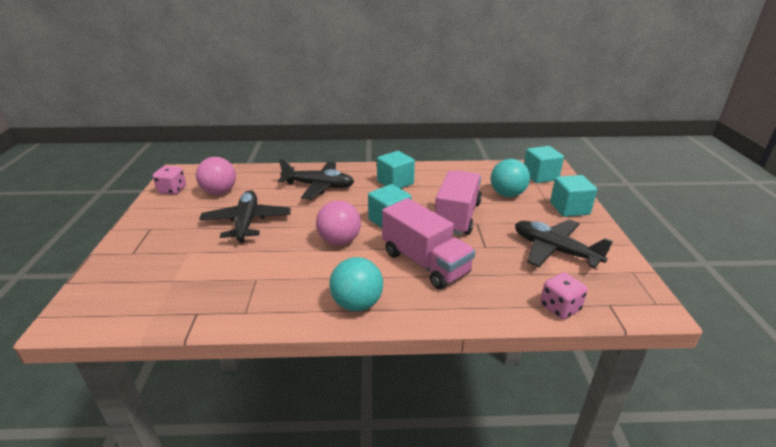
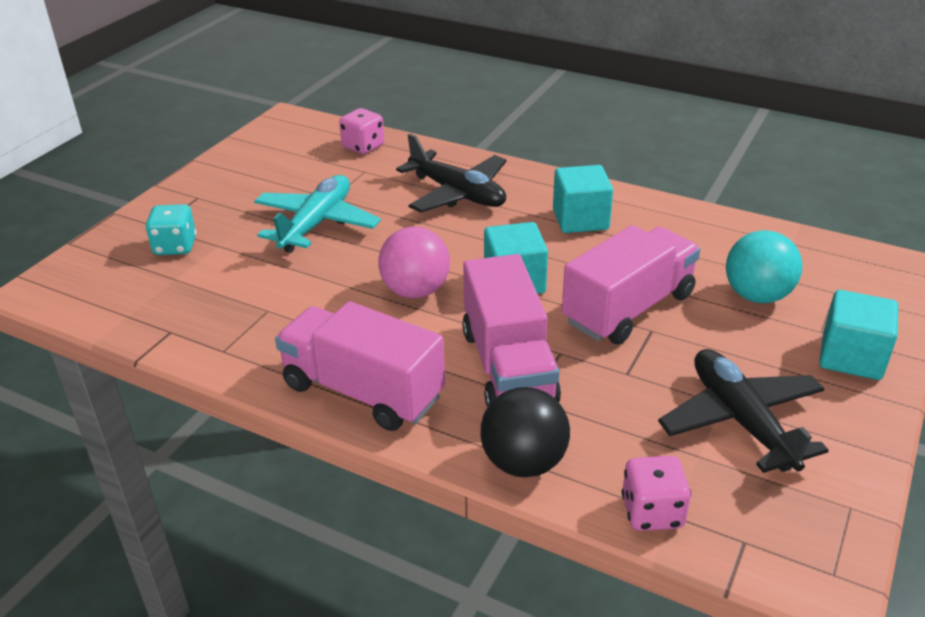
camera: 30 degrees right, 5 degrees up
pink dice [153,166,186,194] -> pink dice moved to [339,108,384,154]
pink ball [196,157,236,195] -> none
black plane [199,190,291,243] -> turquoise plane [254,175,381,253]
turquoise ball [329,257,383,311] -> pink truck [275,301,445,431]
turquoise cube [524,146,564,183] -> none
none -> turquoise dice [145,204,197,255]
none -> black ball [480,387,570,477]

